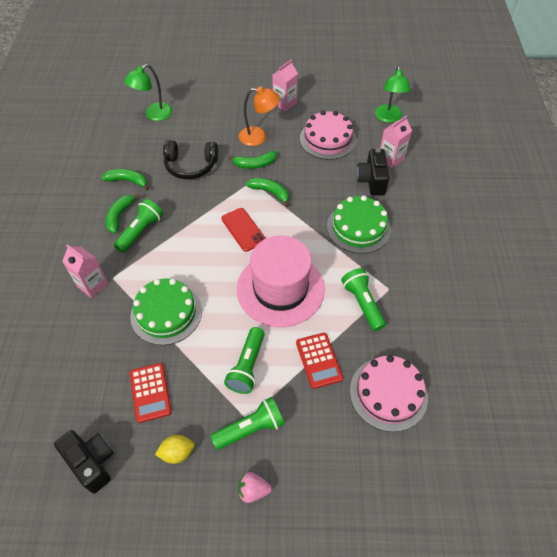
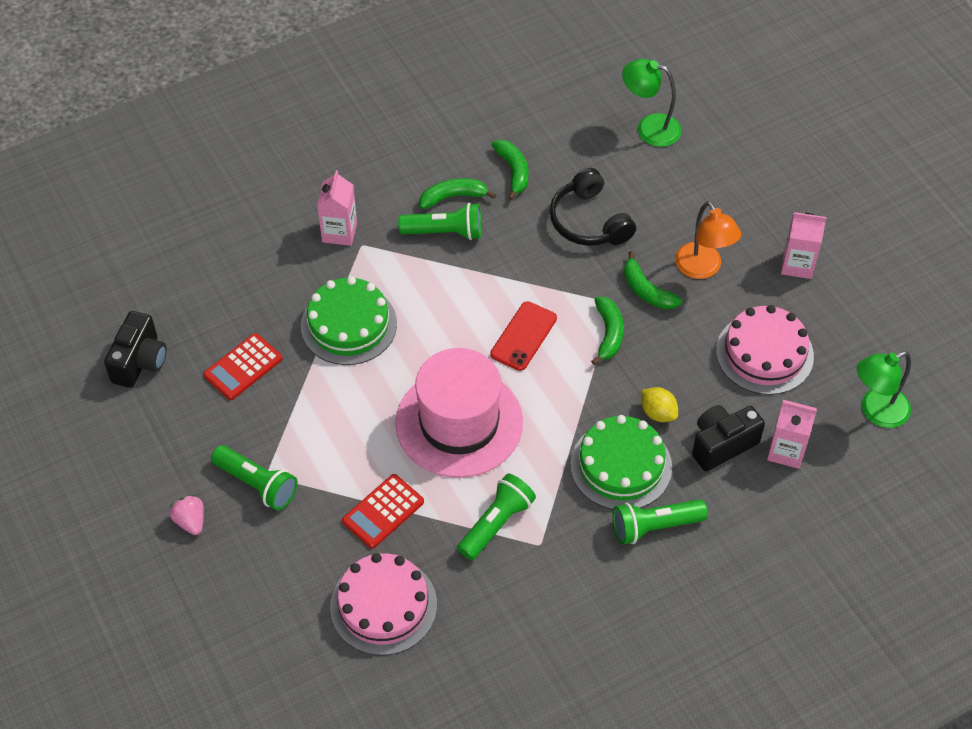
camera: 60 degrees right, 0 degrees up
yellow lemon [155,435,195,464] -> yellow lemon moved to [641,387,678,422]
green flashlight [224,327,265,394] -> green flashlight moved to [613,499,708,544]

